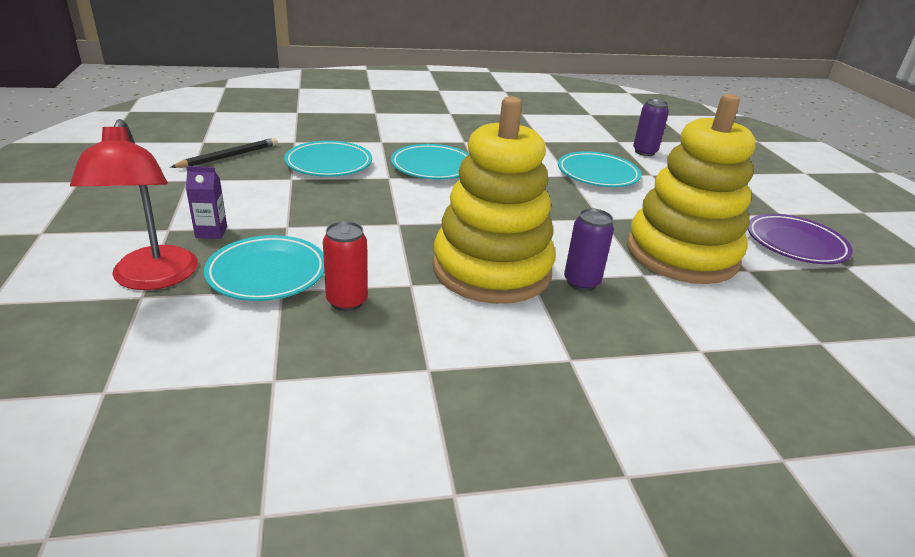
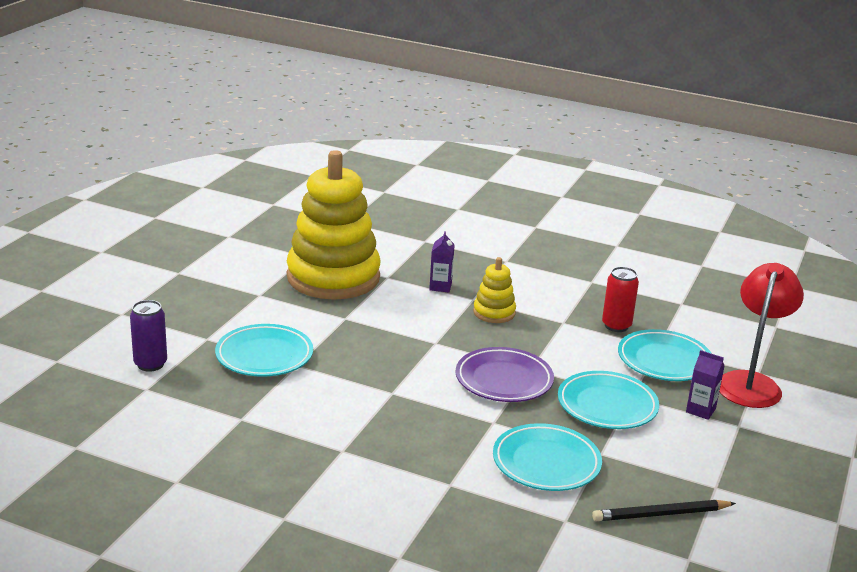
camera: 145 degrees left, 5 degrees down
turquoise plate [391,144,469,180] -> turquoise plate moved to [558,371,659,429]
yellow stacking toy [432,96,555,304] -> yellow stacking toy [473,257,516,323], size x0.44
purple can [564,208,614,291] -> purple carton [429,231,455,292]
purple plate [748,214,853,264] -> purple plate moved to [456,347,554,402]

